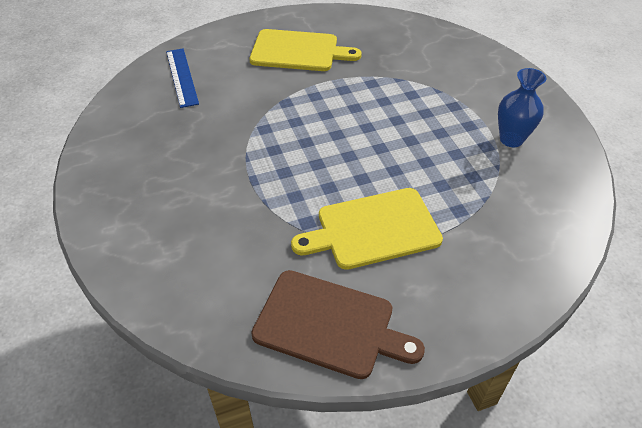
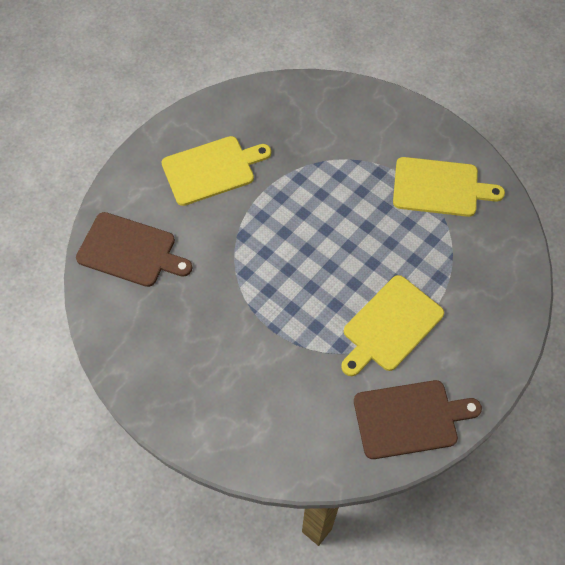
camera: 30 degrees left, 15 degrees up
blue ruler [166,48,199,108] -> brown cutting board [76,212,192,287]
blue vase [498,68,546,147] -> yellow cutting board [393,157,505,217]

